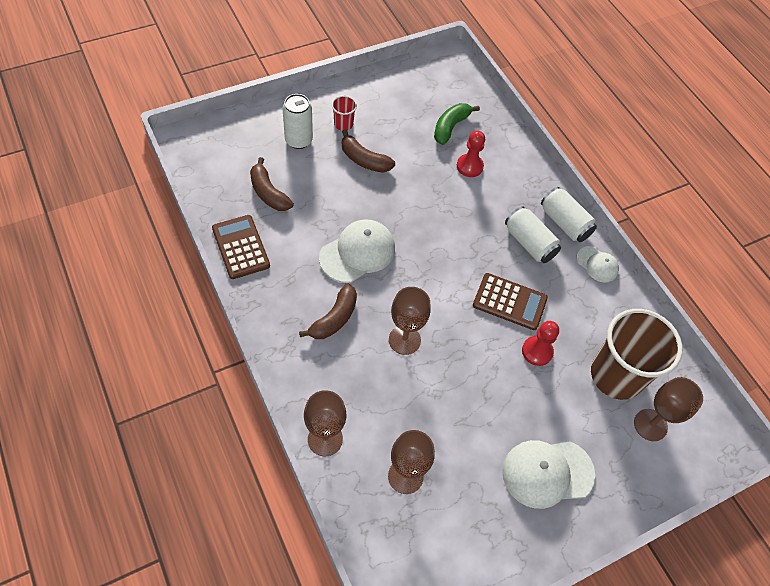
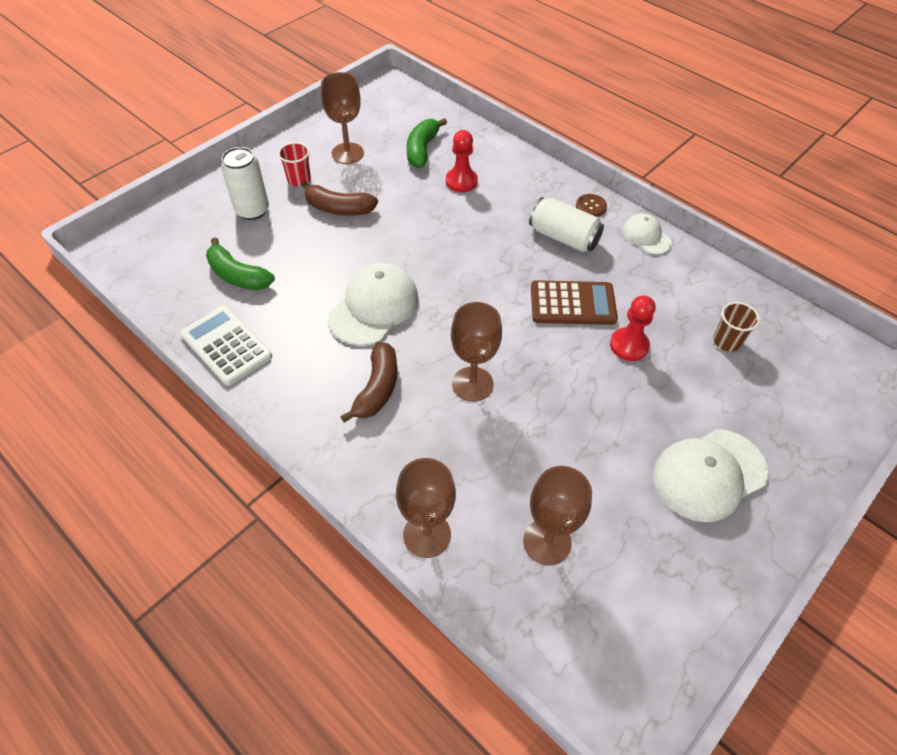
camera: 15 degrees left, 5 degrees down
brown calculator [212,215,270,279] -> white calculator [180,306,272,386]
brown banana [250,157,294,211] -> green banana [206,237,275,290]
white can [541,187,597,242] -> brown button [576,194,607,217]
white cap [577,246,619,282] -> white cap turned 150 degrees counterclockwise [623,214,672,254]
brown cup [591,309,683,400] -> brown cup [713,302,760,352], size x0.42
brown goblet [634,377,703,441] -> brown goblet moved to [321,72,364,164]

